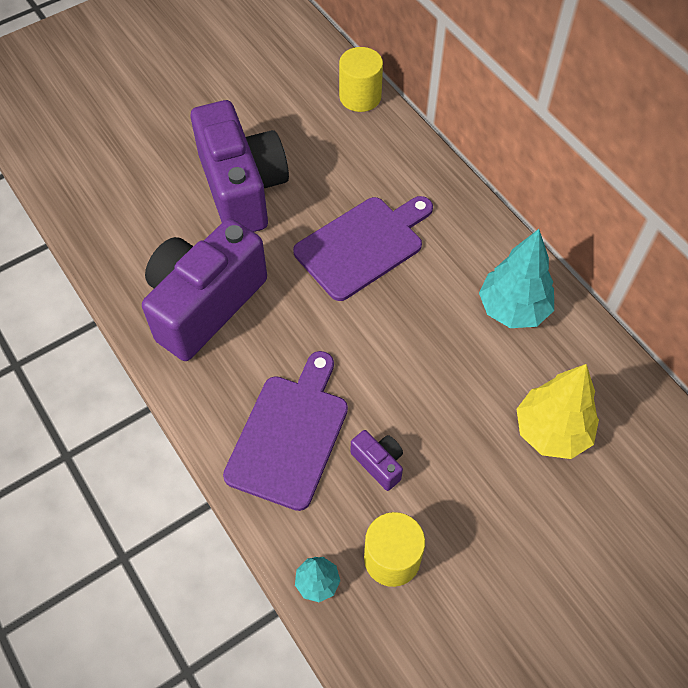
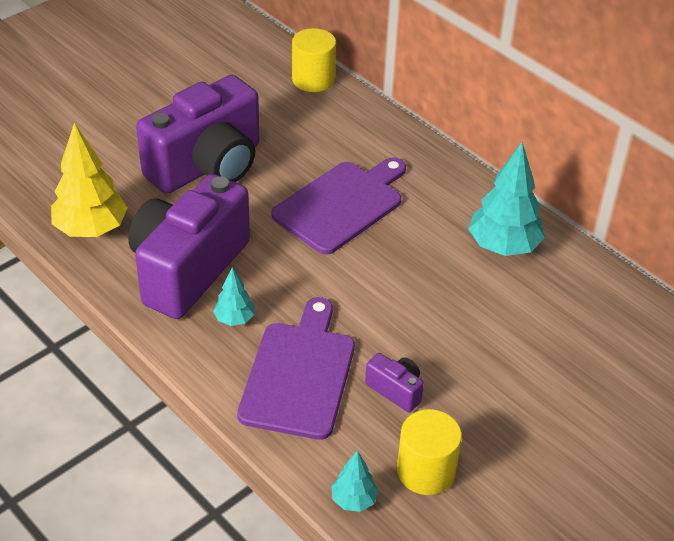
camera: 10 degrees left, 15 degrees down
purple camera [190,100,289,232] -> purple camera turned 75 degrees clockwise [136,75,259,194]
yellow tree [516,364,599,459] -> yellow tree moved to [51,123,128,237]
none -> turquoise tree [213,267,255,326]

